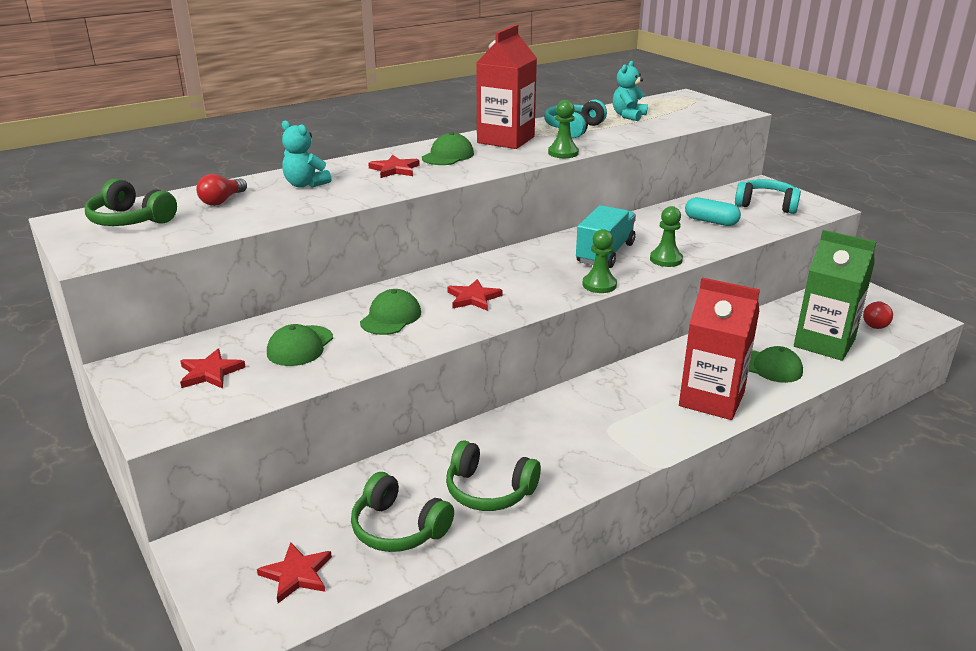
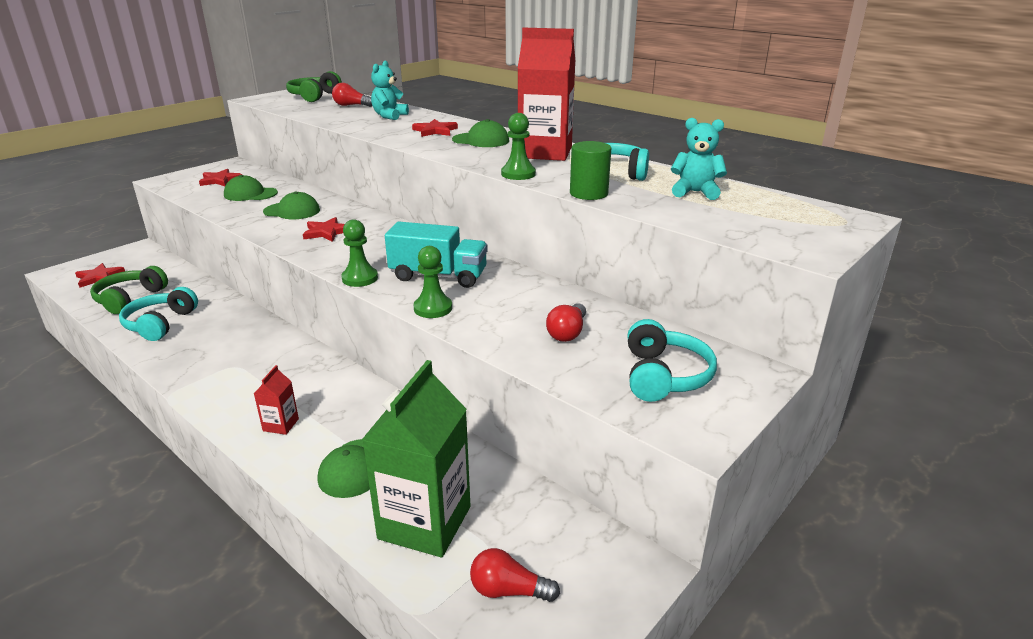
camera: 75 degrees right, 0 degrees up
green headphones [446,440,541,511] -> turquoise headphones [119,287,198,341]
red carton [679,277,760,420] -> red carton [254,365,299,435], size x0.44
turquoise capsule [685,197,741,226] -> red light bulb [546,303,586,342]
none -> green cylinder [570,141,611,200]

